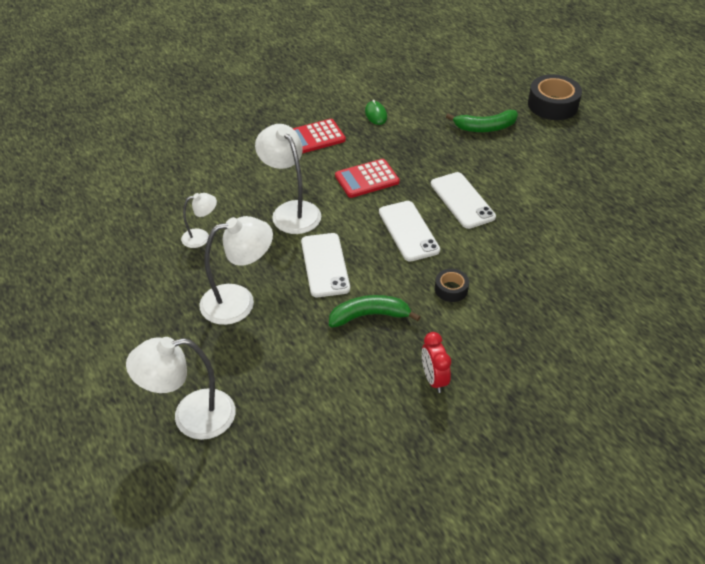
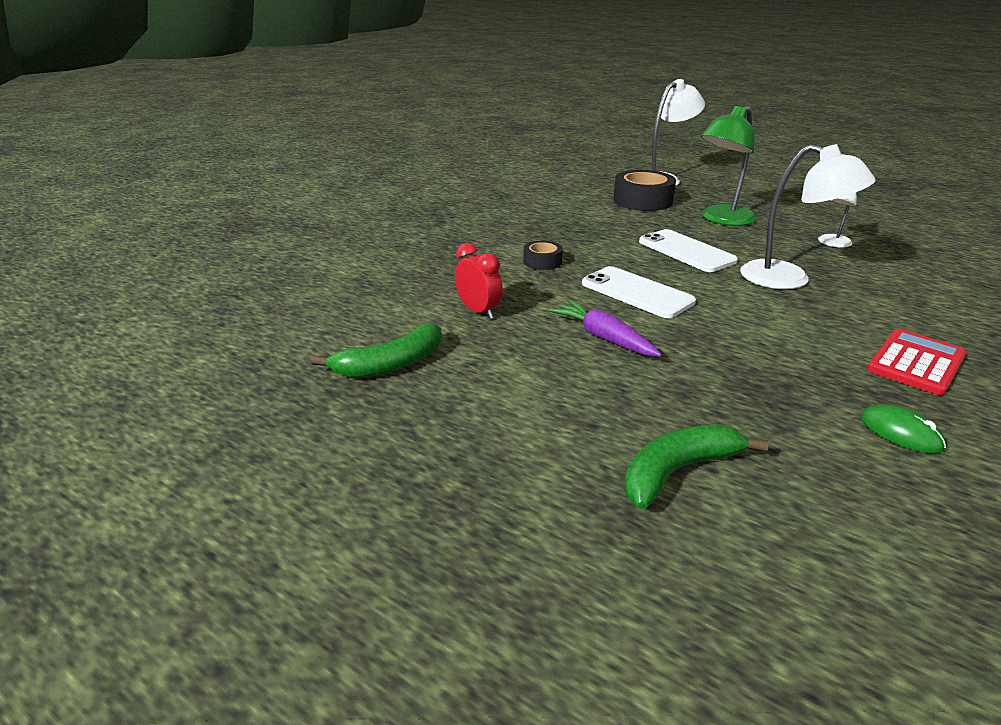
camera: 155 degrees right, 15 degrees down
white lamp [199,216,273,325] -> green lamp [701,106,757,226]
green banana [329,295,420,328] -> green banana moved to [311,322,442,378]
red calculator [335,159,400,198] -> none
red clock [422,332,451,393] -> red clock moved to [455,243,503,319]
white phone [431,172,496,229] -> purple carrot [549,300,662,357]
black tape [528,74,582,120] -> black tape moved to [613,170,676,211]

